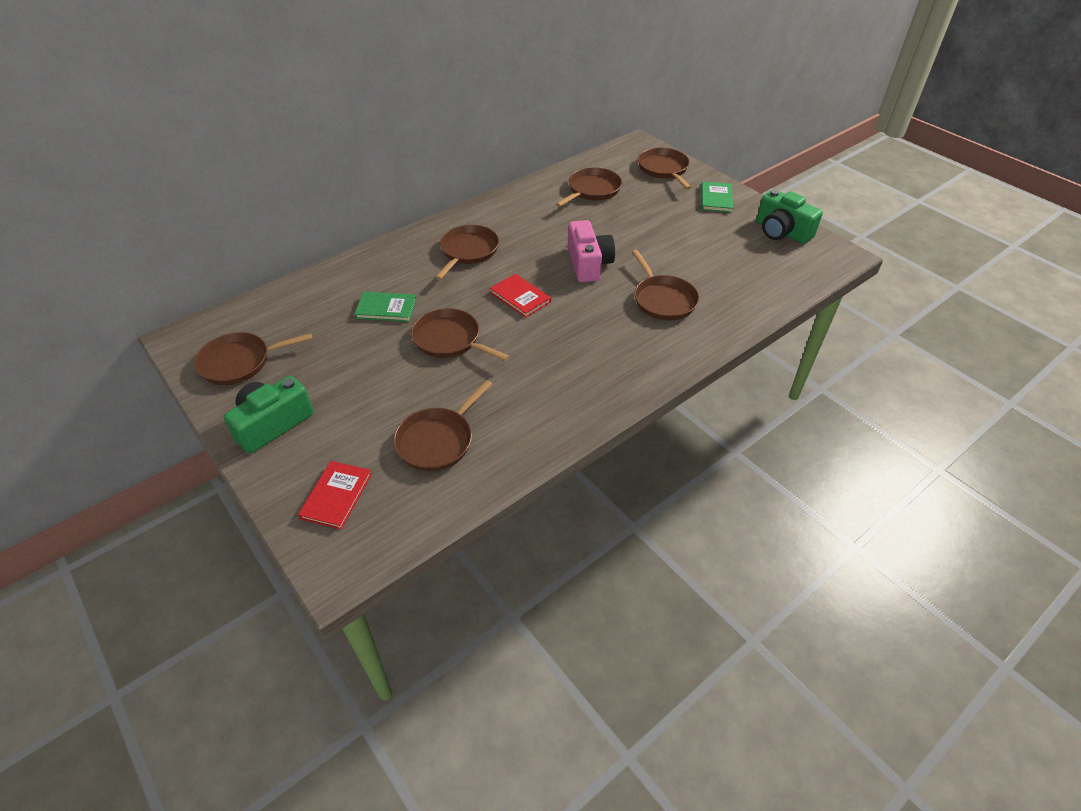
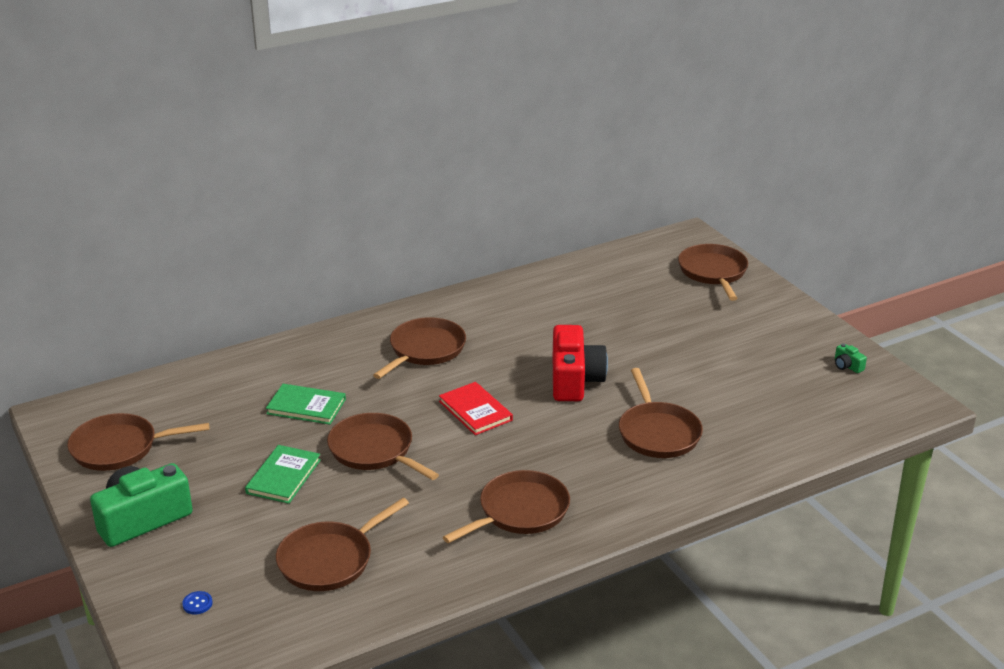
camera: 10 degrees right, 15 degrees down
red book [298,461,372,530] -> blue button [182,591,213,614]
brown pan [556,167,622,207] -> brown pan moved to [443,470,570,543]
pink camera [568,220,615,282] -> red camera [553,325,608,401]
green book [701,181,733,213] -> green book moved to [245,445,321,504]
green camera [756,189,823,244] -> green camera [835,343,867,373], size x0.41

